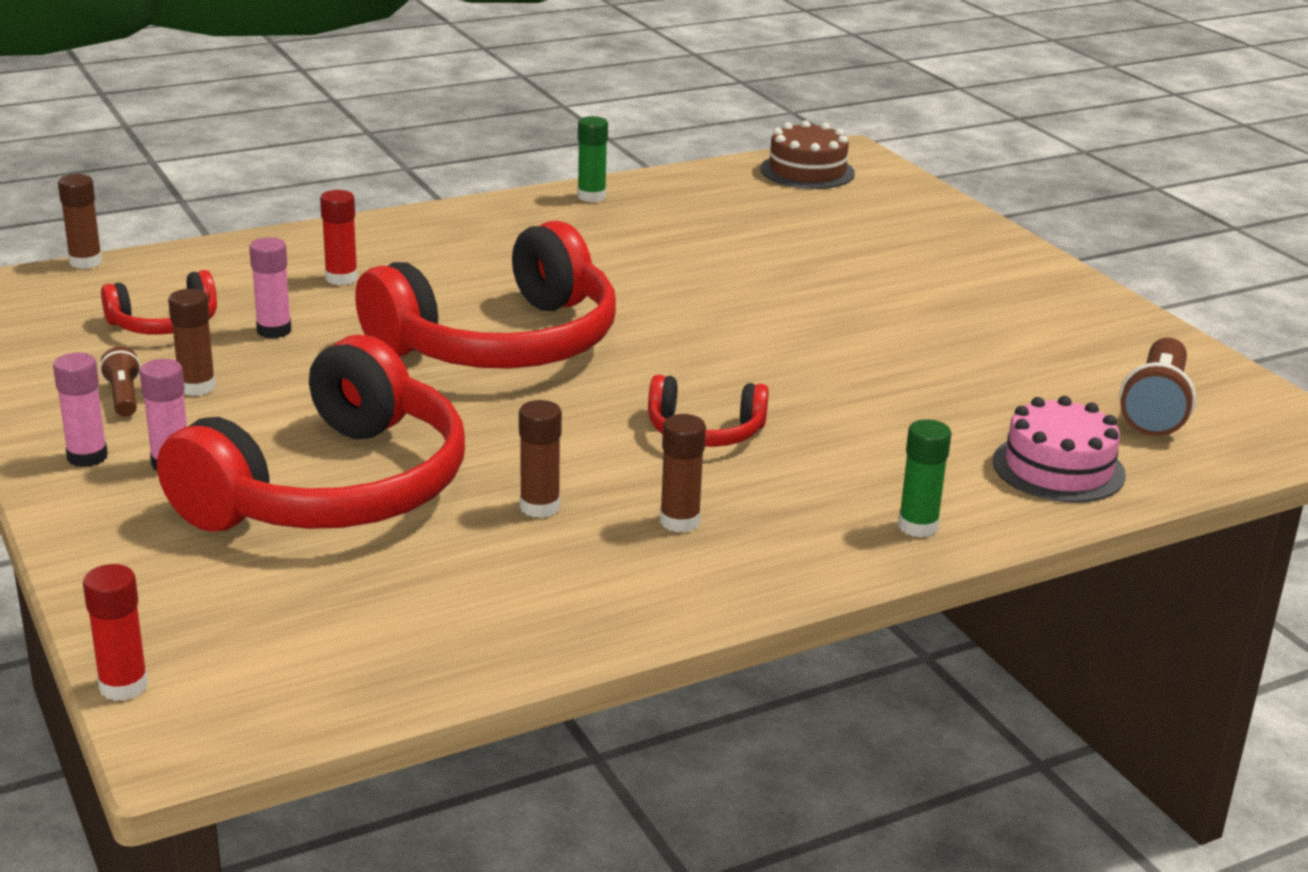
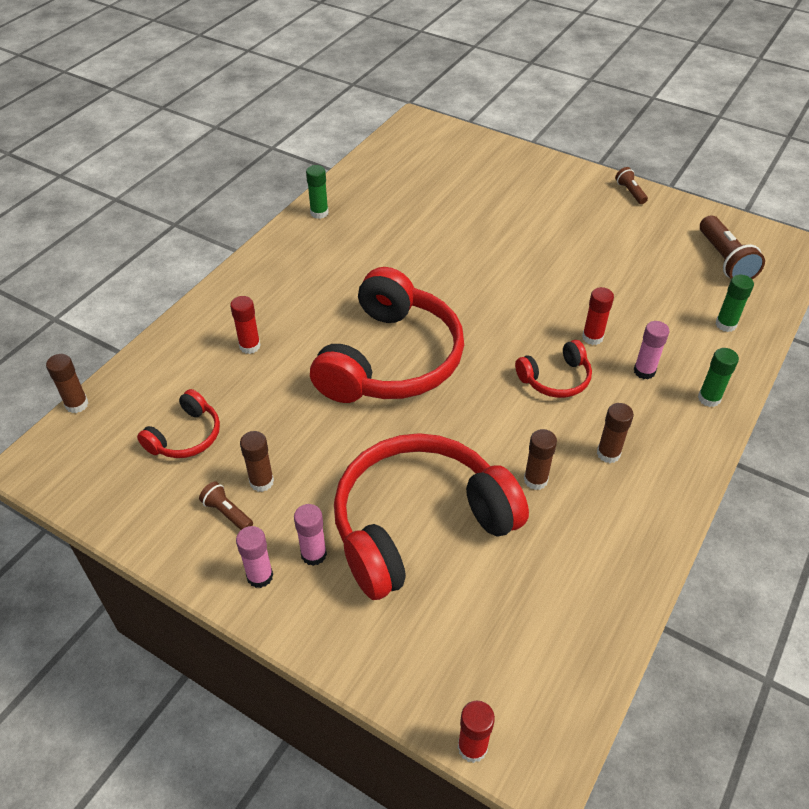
camera: 30 degrees left, 20 degrees up
red headphones [157,335,465,532] -> red headphones turned 120 degrees counterclockwise [334,433,529,600]
pink glue stick [249,237,291,339] -> pink glue stick moved to [633,321,669,379]
brown cake [760,120,855,189] -> none
pink cake [993,396,1126,503] -> green glue stick [716,275,754,332]
none -> red glue stick [582,287,614,345]
none -> brown flashlight [615,167,648,204]

